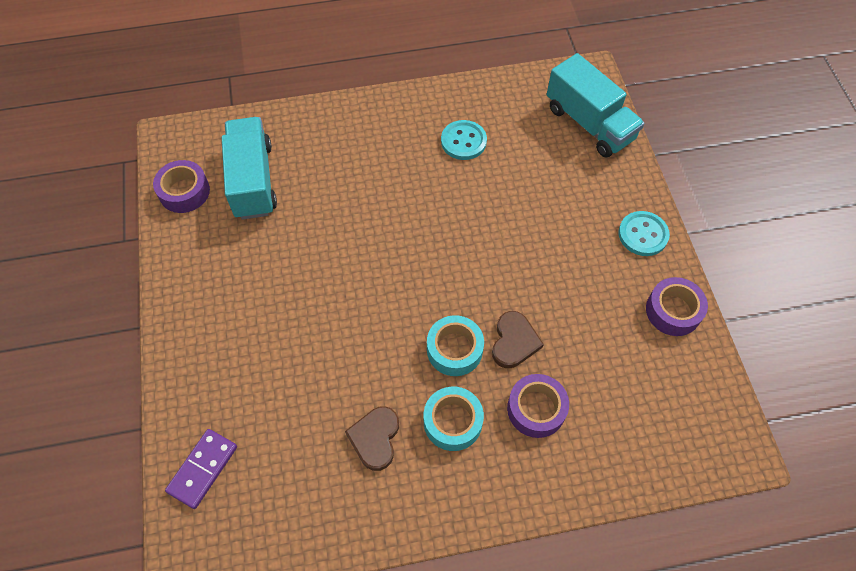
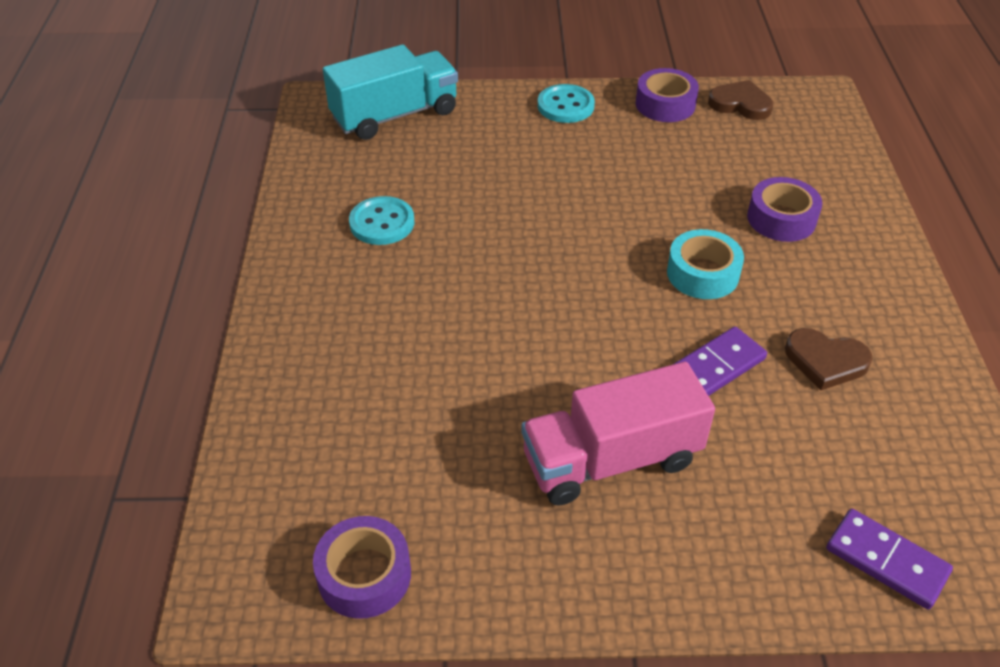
camera: 80 degrees left, 15 degrees down
turquoise truck [222,117,277,220] -> none
turquoise tape [424,387,484,451] -> none
brown heart [492,311,544,368] -> brown heart moved to [708,80,773,120]
none -> pink truck [521,362,715,506]
none -> purple domino [672,327,767,396]

